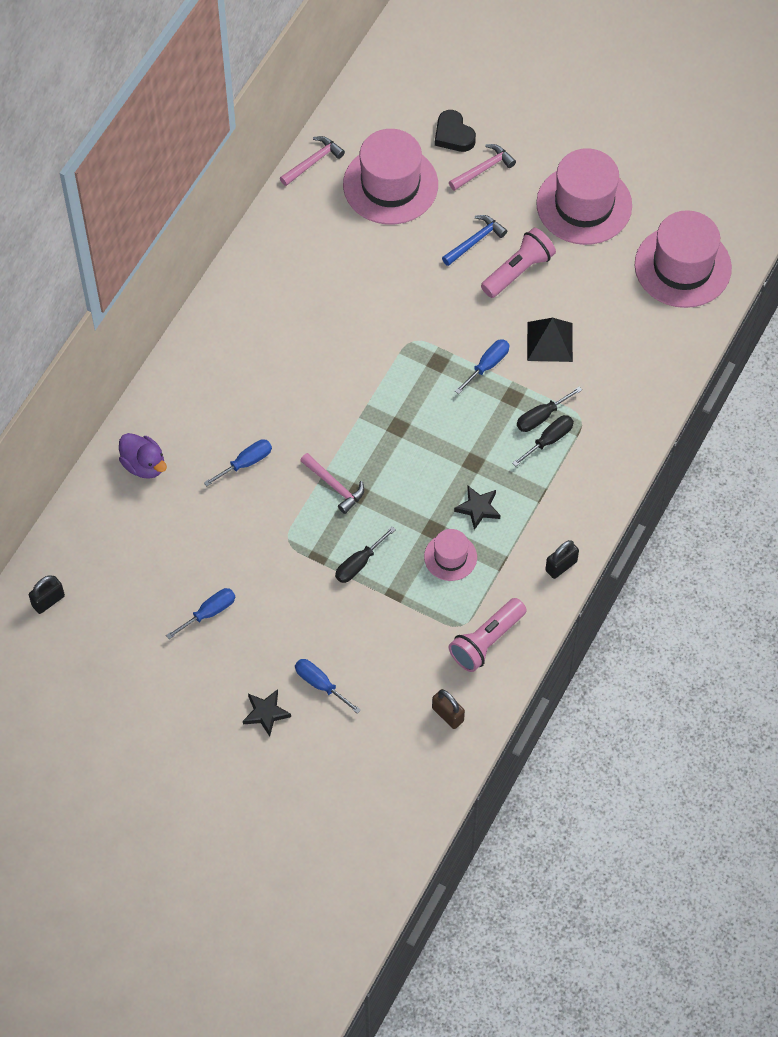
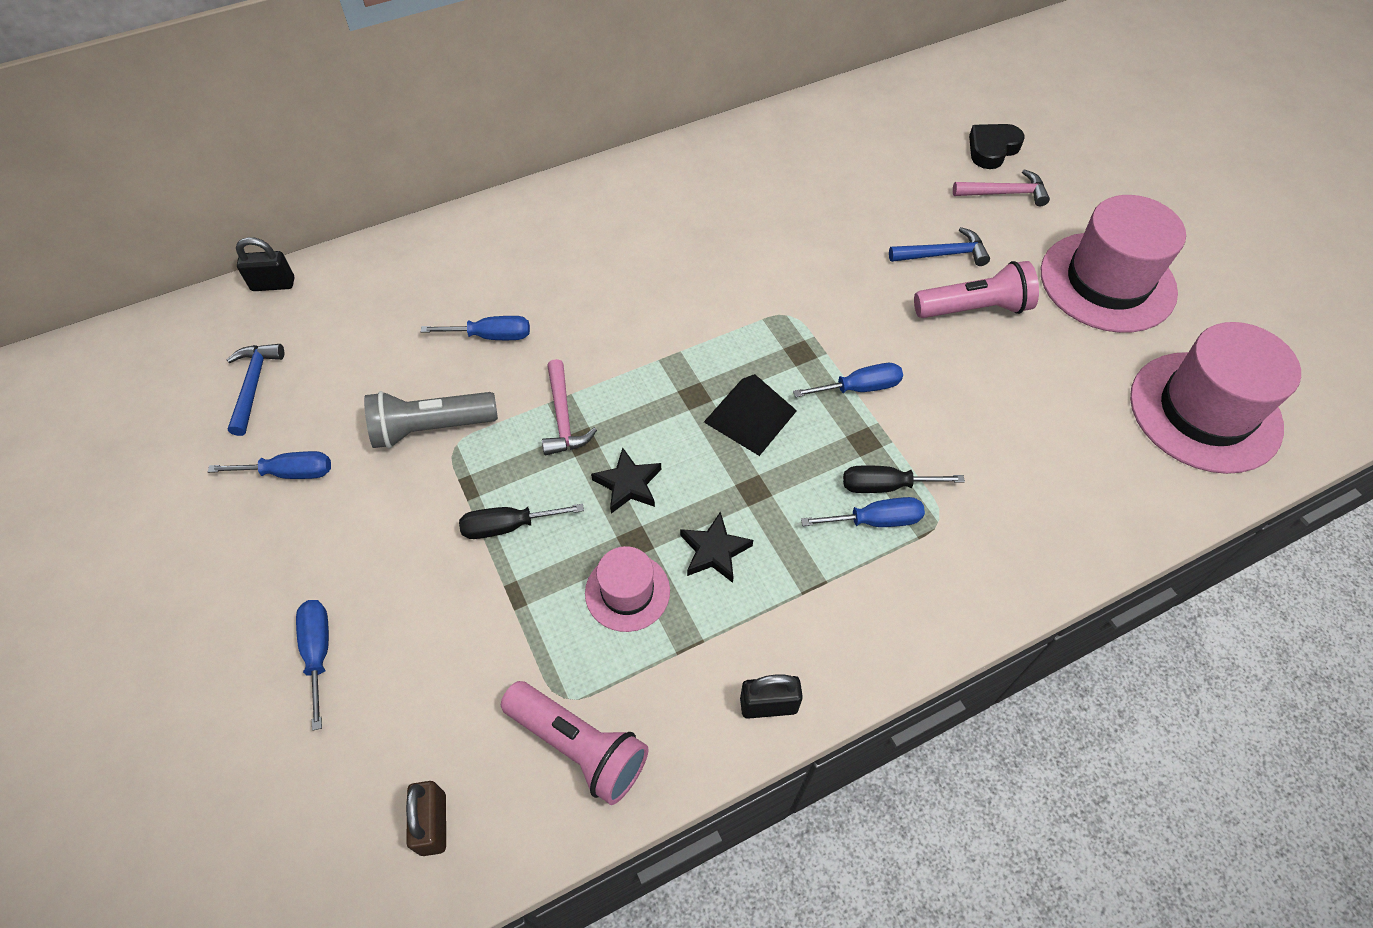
camera: 35 degrees right, 5 degrees down
black padlock [29,575,65,614] -> black padlock moved to [236,237,294,291]
purple duck [119,433,167,479] -> none
black star [243,689,291,737] -> black star moved to [591,448,661,514]
pink hammer [280,136,345,186] -> none
pink hat [343,129,438,224] -> none
black heart [435,110,476,152] -> black heart turned 45 degrees clockwise [969,124,1025,169]
pink flashlight [449,598,527,672] -> pink flashlight turned 135 degrees counterclockwise [501,681,649,805]
black screwdriver [512,415,574,466] -> blue screwdriver [801,497,925,527]
black pyramid [527,318,573,362] -> black pyramid moved to [704,374,797,456]
none -> blue hammer [227,344,284,436]
none -> grey flashlight [364,391,498,448]

